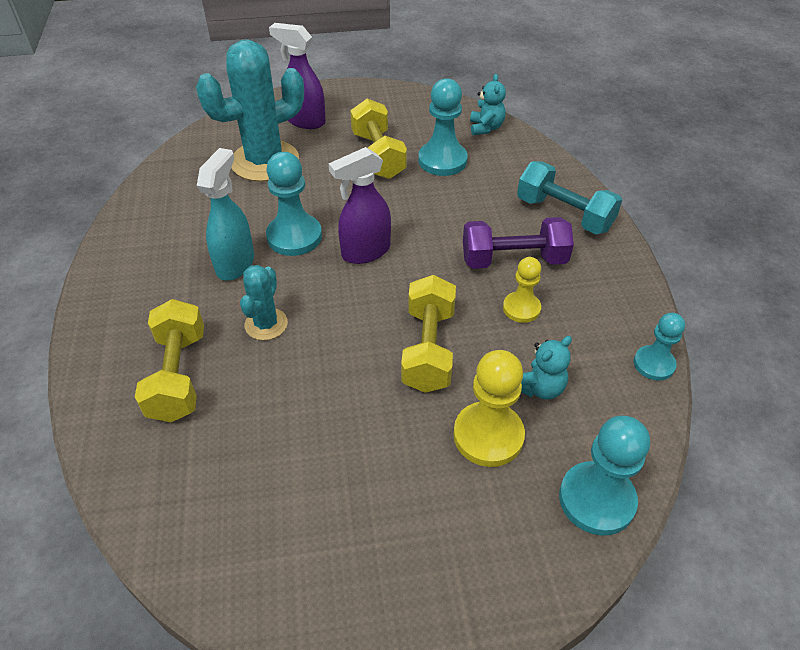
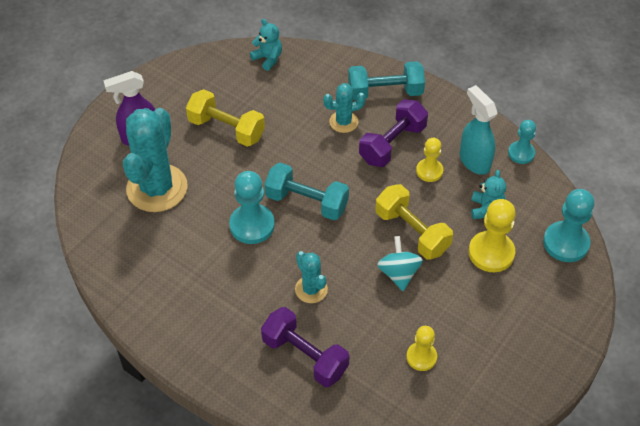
camera: 45 degrees left, 5 degrees up
yellow dumbbell [135,299,204,422] -> purple dumbbell [261,307,350,387]
turquoise spray bottle [197,148,254,281] -> turquoise spray bottle moved to [460,85,498,175]
purple spray bottle [329,147,391,264] -> turquoise dumbbell [265,163,349,220]
turquoise pawn [418,78,468,176] -> none
none -> turquoise cactus [323,83,366,133]
none -> turquoise spinning top [377,236,423,291]
none -> yellow pawn [406,326,437,371]

